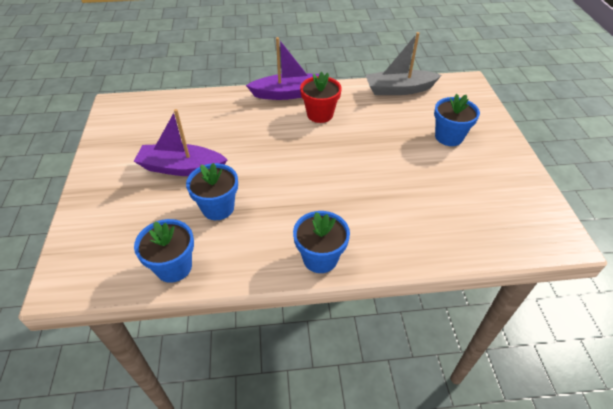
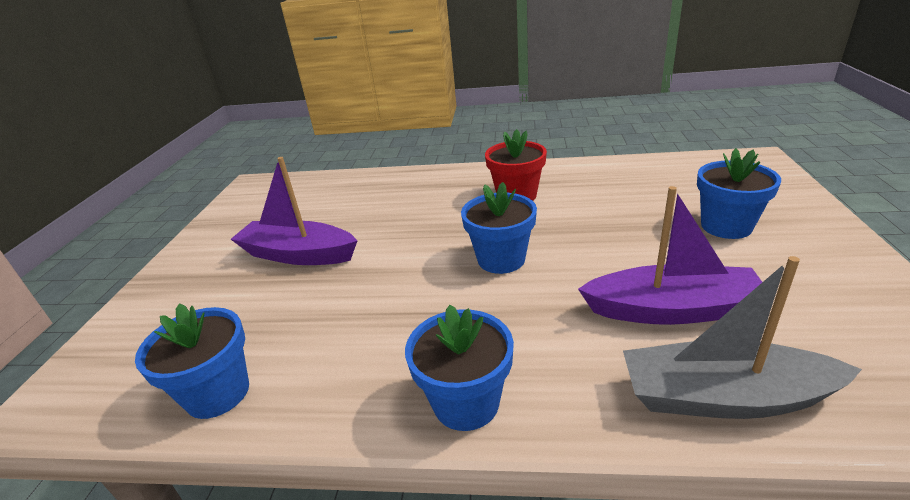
camera: 15 degrees right, 15 degrees down
blue flower pot [186,163,238,220] -> blue flower pot moved to [461,182,537,274]
purple boat [246,37,319,100] -> purple boat moved to [578,186,762,325]
grey boat [366,32,441,95] -> grey boat moved to [623,256,862,419]

